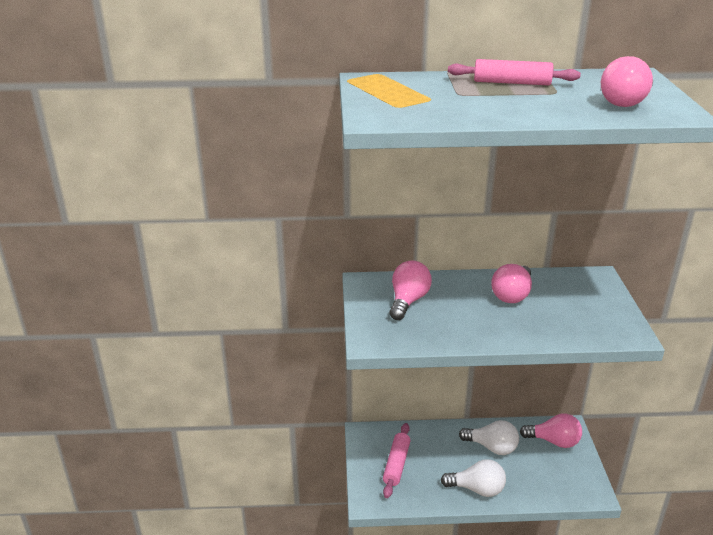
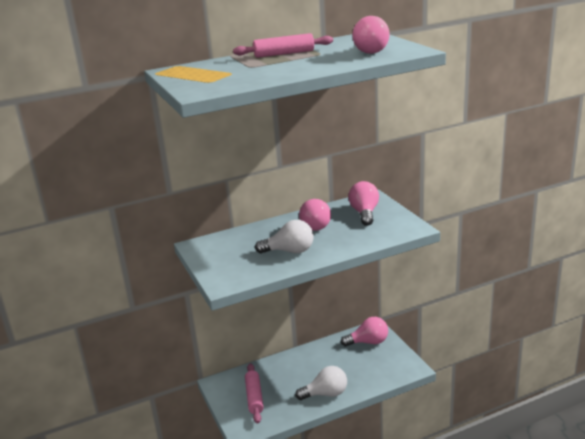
camera: 20 degrees left, 5 degrees down
pink light bulb [390,260,432,320] -> pink light bulb moved to [348,181,379,226]
white light bulb [459,420,519,455] -> white light bulb moved to [255,220,314,253]

